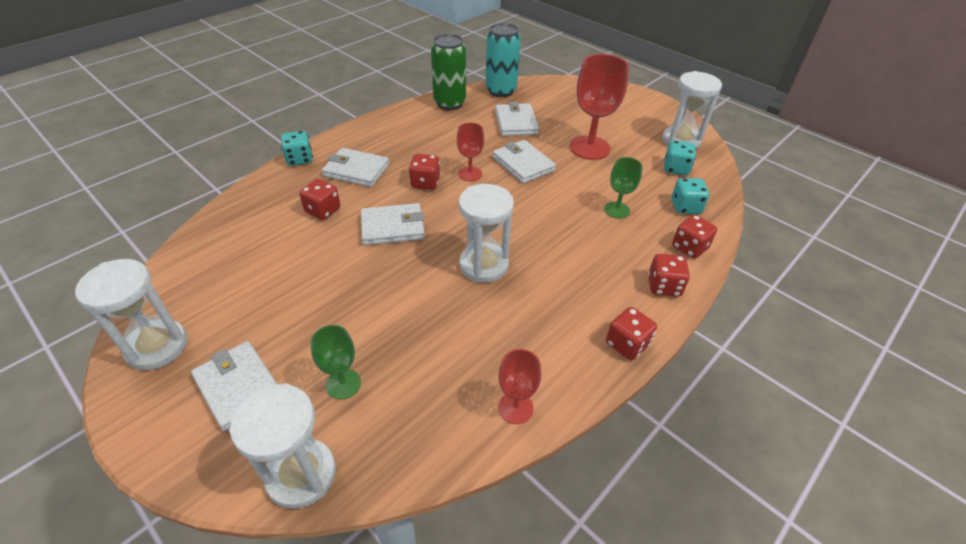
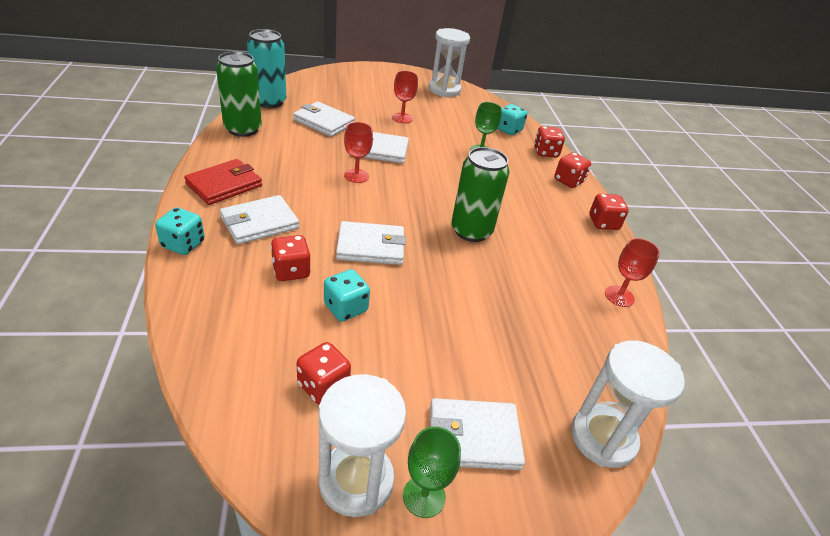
camera: 55 degrees left, 5 degrees down
green goblet [310,325,361,400] -> green goblet moved to [403,427,461,518]
white wallet [361,203,425,245] -> white wallet turned 60 degrees clockwise [336,221,406,265]
red dice [409,154,440,190] -> red dice moved to [297,342,351,405]
white hourglass [459,184,514,283] -> green can [451,147,510,242]
red goblet [570,54,629,160] -> red goblet [392,71,418,123], size x0.55
turquoise dice [664,140,696,175] -> turquoise dice moved to [324,269,370,322]
none -> red wallet [184,159,262,205]

